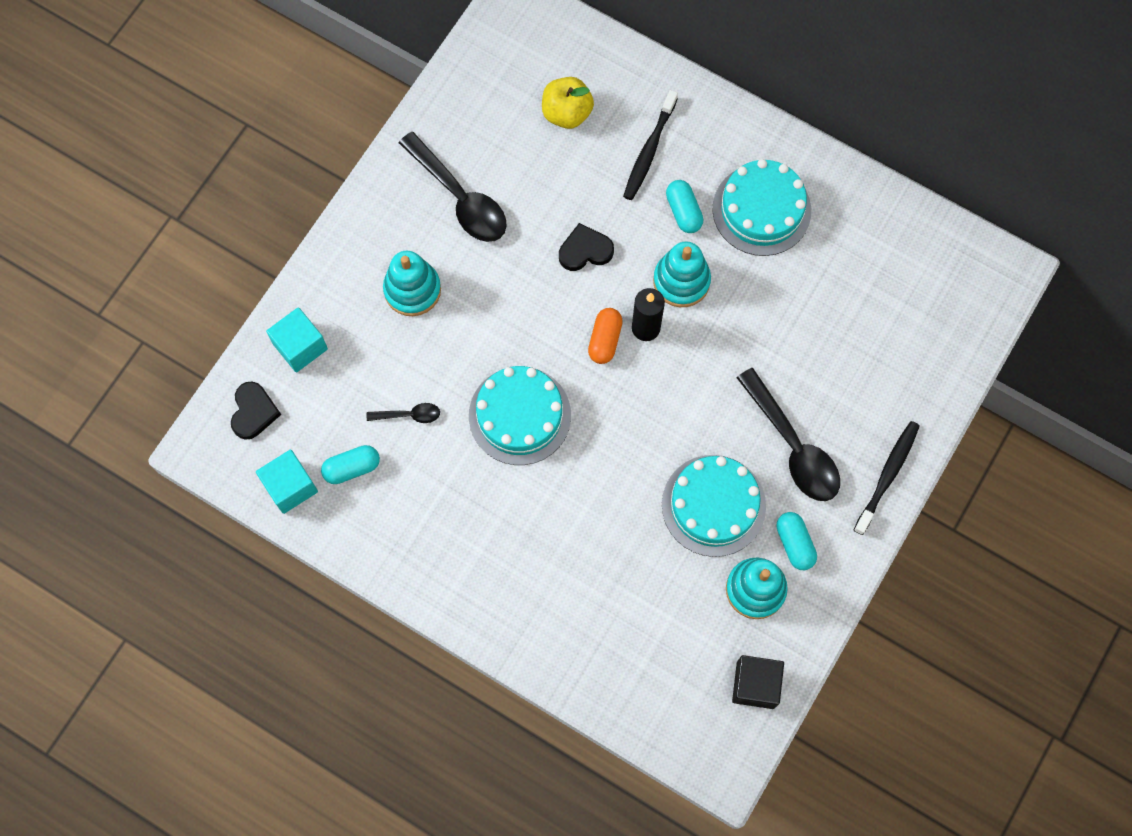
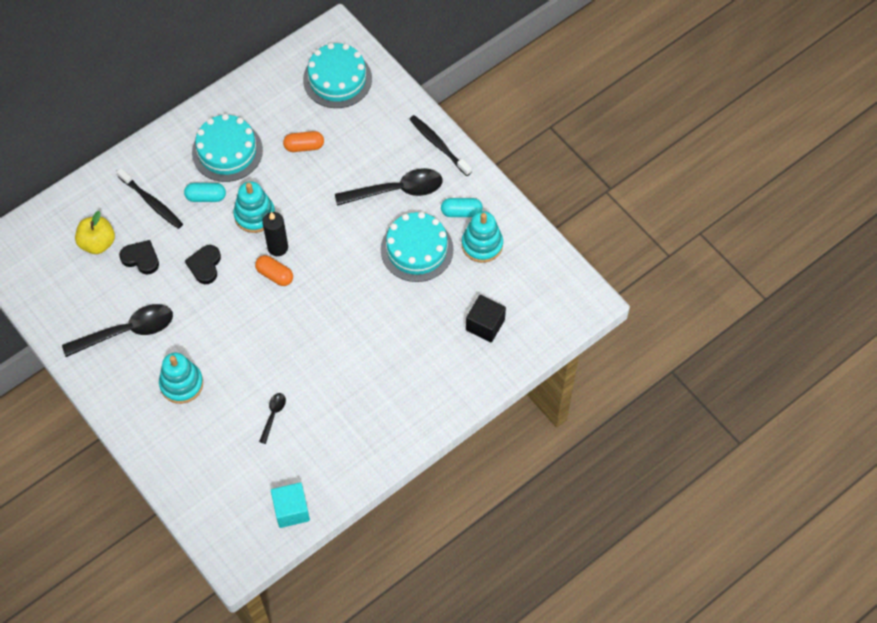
camera: 70 degrees left, 10 degrees down
black heart [231,382,281,440] -> black heart moved to [119,240,159,275]
turquoise cube [266,307,328,372] -> none
turquoise capsule [321,445,380,484] -> none
turquoise cake [469,366,571,465] -> turquoise cake moved to [303,43,372,108]
black cube [732,655,784,709] -> black cube moved to [466,295,506,342]
none -> orange capsule [283,131,324,152]

